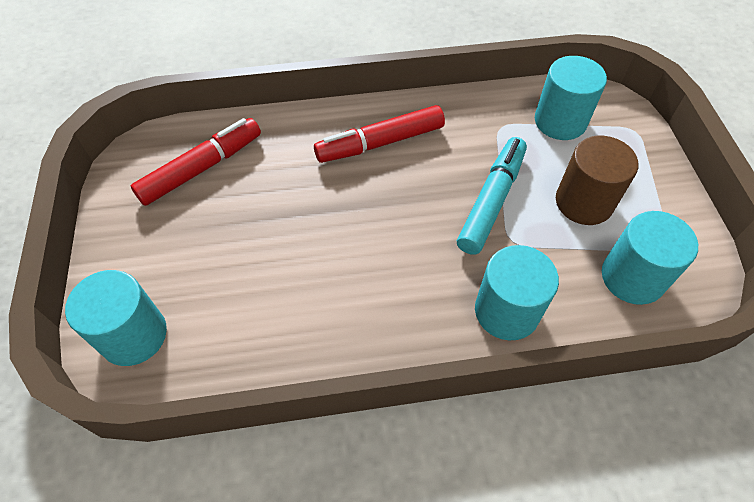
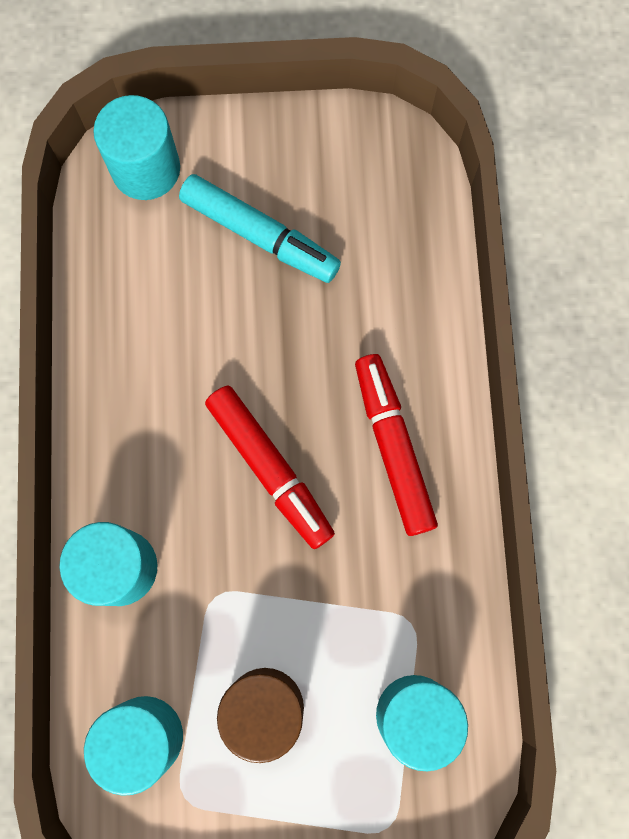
camera: 95 degrees right, 20 degrees up
red marker [131,118,261,206] -> red marker moved to [205,385,335,549]
turquoise marker [457,137,527,255] -> turquoise marker moved to [179,174,341,283]

